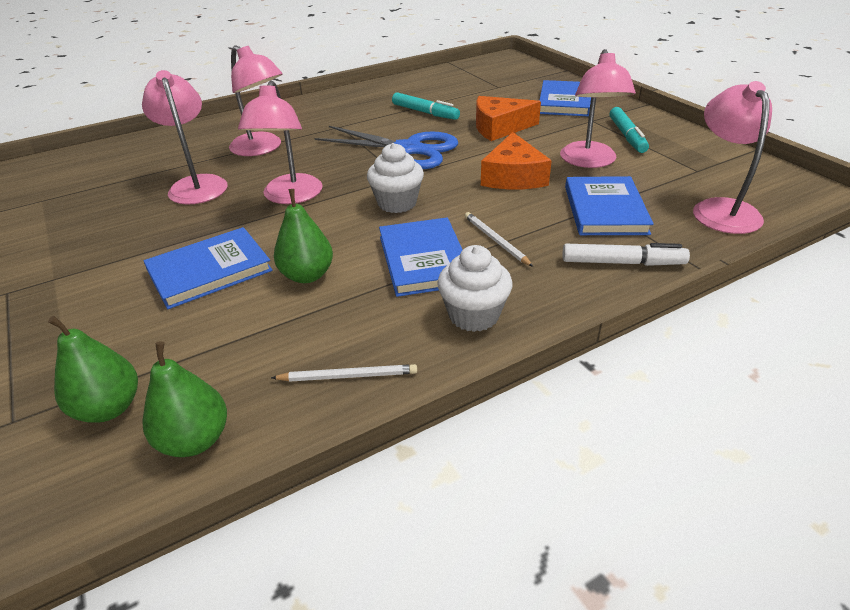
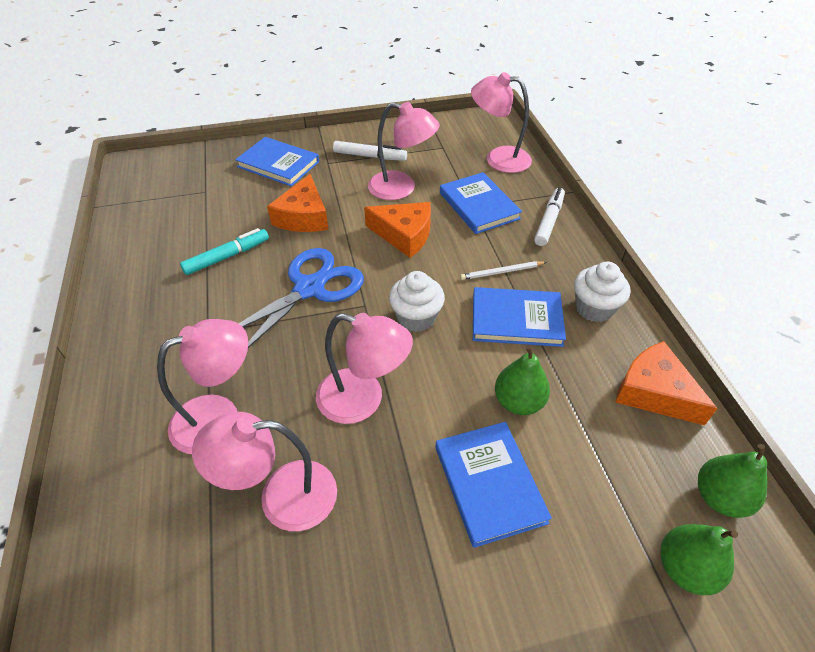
camera: 75 degrees left, 10 degrees up
white pencil [271,364,417,382] -> orange cheese [615,341,718,426]
blue book [565,176,654,235] -> blue book turned 45 degrees clockwise [440,172,522,234]
turquoise marker [609,107,649,153] -> white marker [333,141,407,161]

